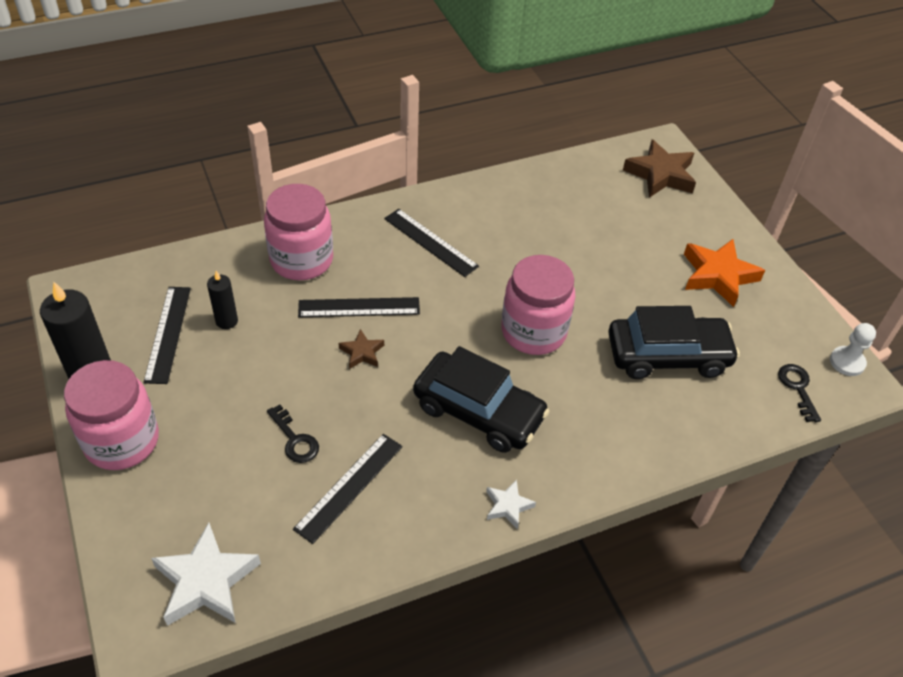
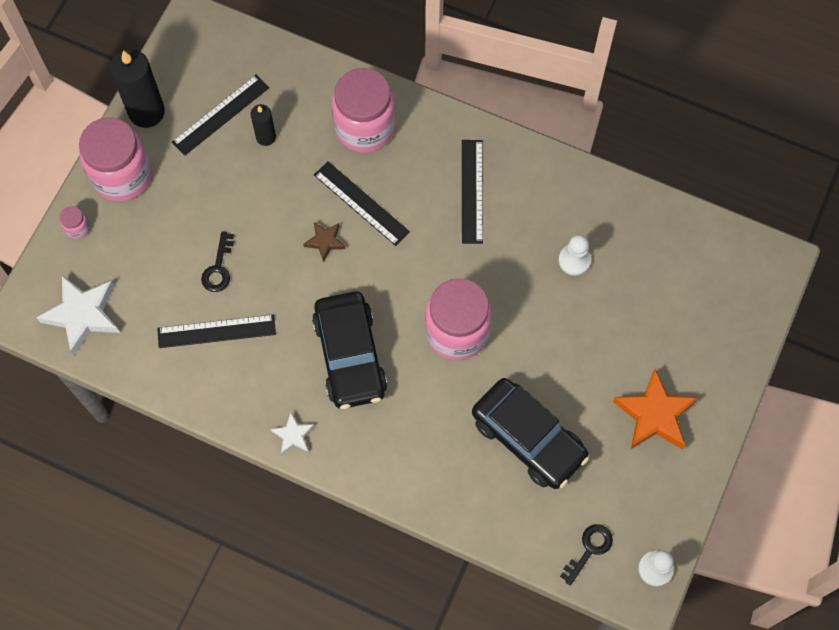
camera: 50 degrees right, 20 degrees up
brown star [623,139,696,198] -> none
none -> pink jar [60,206,90,240]
none -> white pawn [558,235,591,276]

